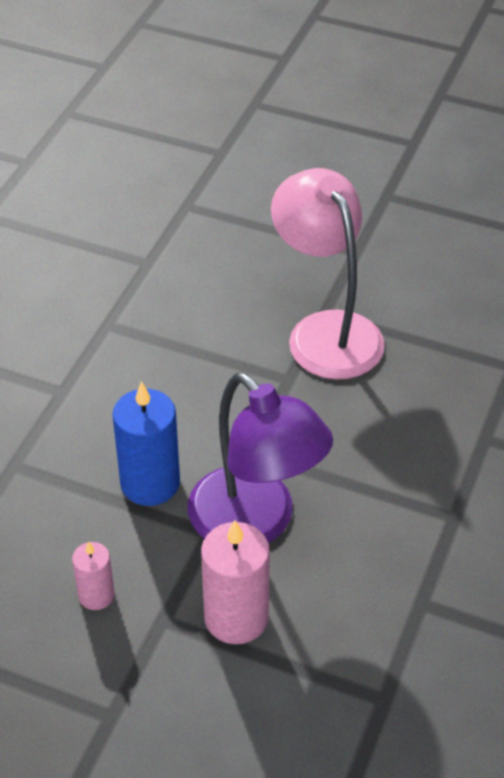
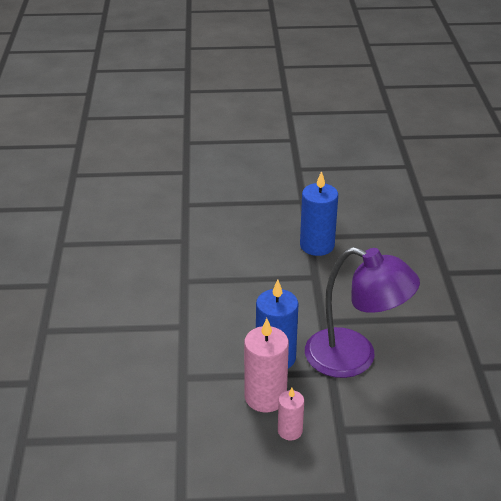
camera: 25 degrees left, 10 degrees down
pink candle [201,520,270,644] -> pink candle moved to [244,318,289,412]
pink lamp [271,168,385,380] -> blue candle [300,171,338,256]

